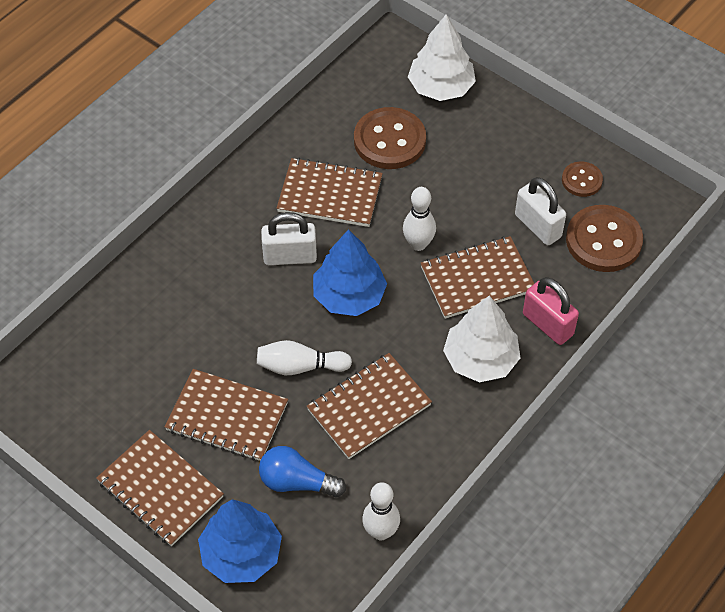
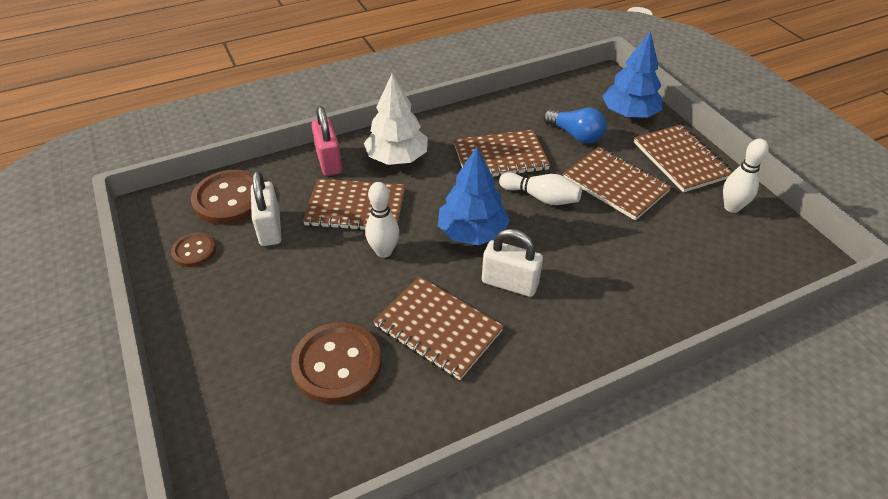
camera: 155 degrees left, 10 degrees down
white bowling pin [362,482,400,540] -> white bowling pin moved to [723,139,769,213]
white tree [408,14,476,101] -> none

